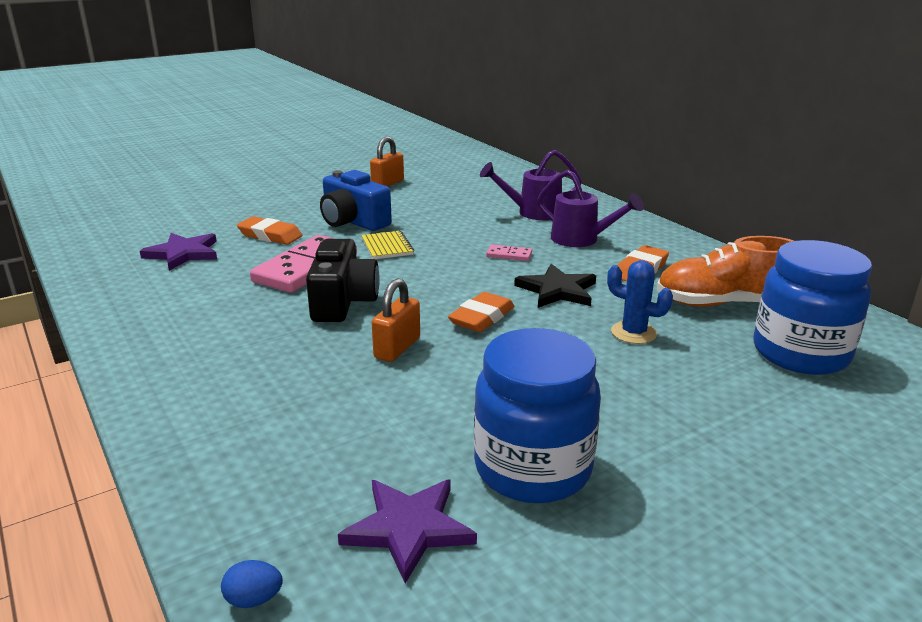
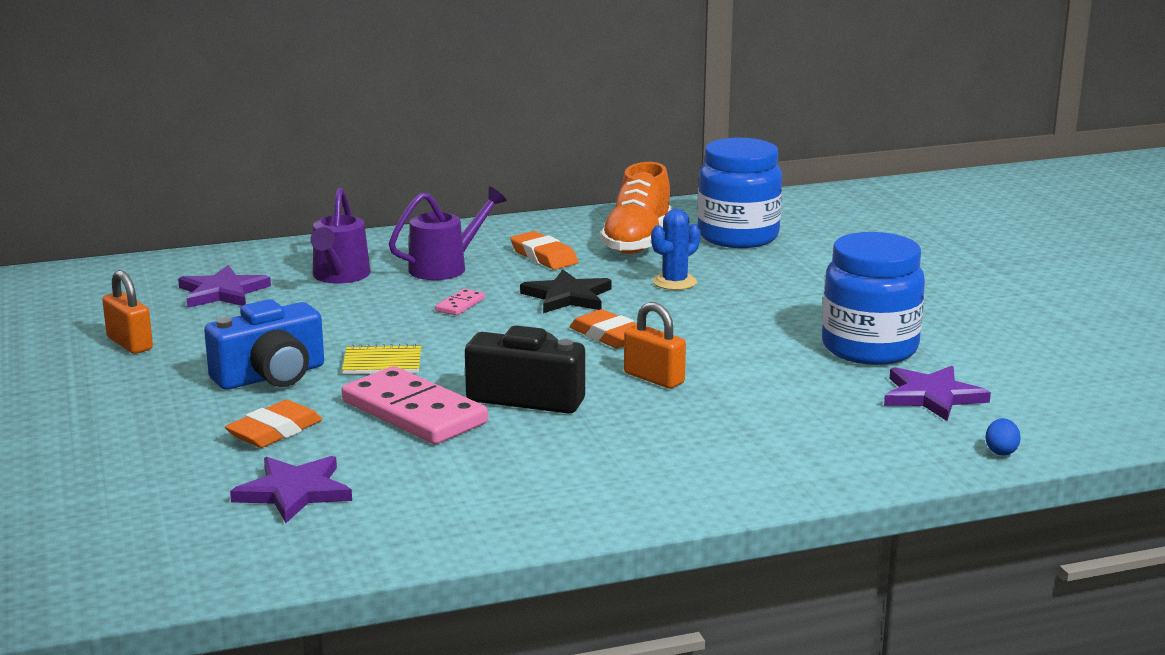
camera: 75 degrees left, 5 degrees down
none -> purple star [178,265,271,308]

